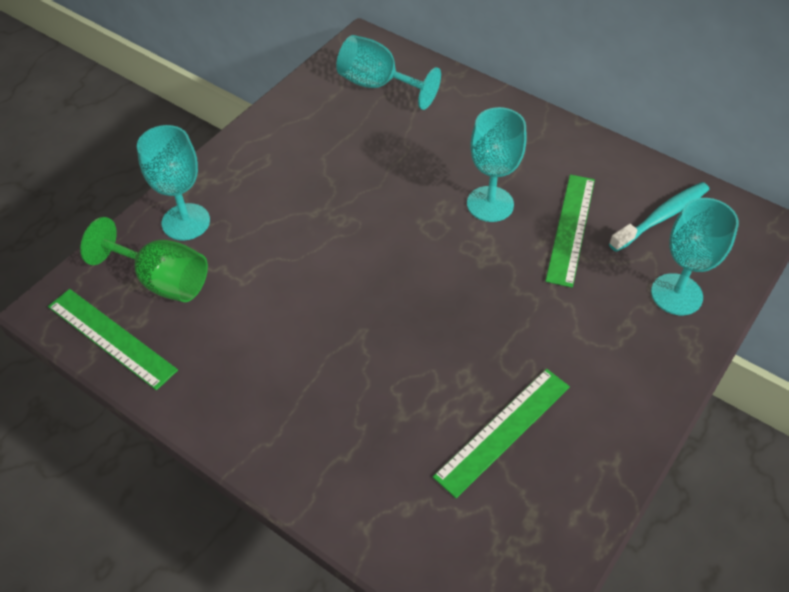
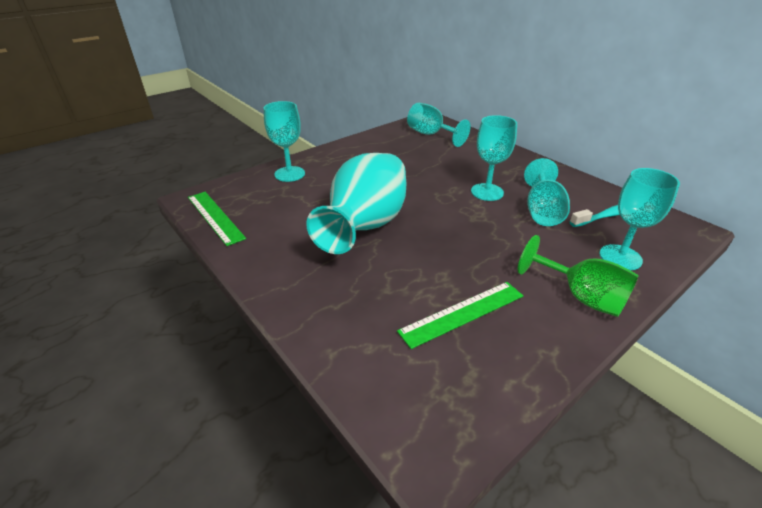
camera: 15 degrees right, 15 degrees down
green goblet [80,217,208,302] -> green goblet moved to [518,235,639,317]
green ruler [545,174,595,288] -> turquoise goblet [524,158,570,226]
none -> turquoise vase [306,153,406,254]

